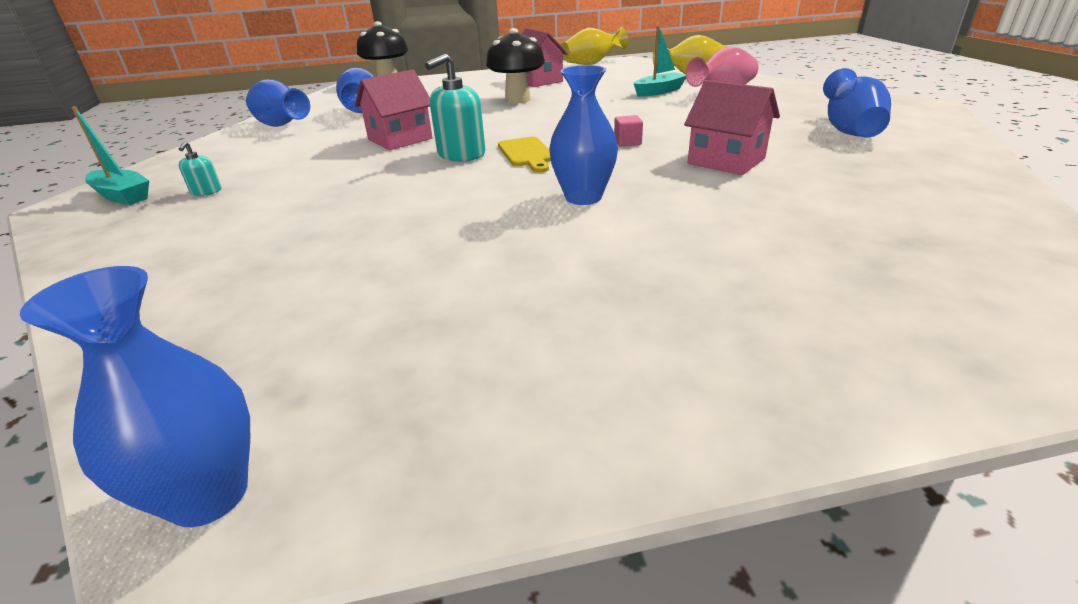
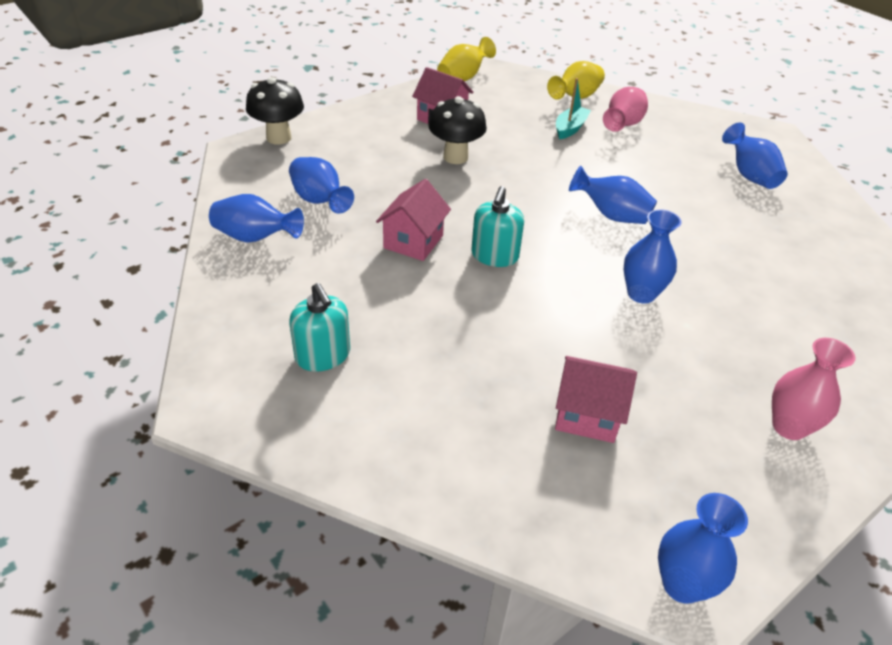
camera: 30 degrees left, 10 degrees up
turquoise boat [71,106,149,205] -> none
turquoise soap dispenser [179,141,221,196] -> turquoise soap dispenser [289,283,350,372], size x2.01
yellow cutting board [498,137,551,173] -> none
pink cube [614,115,643,147] -> blue vase [569,166,657,224]
pink house [684,80,780,175] -> pink house moved to [555,356,637,443]
none -> pink vase [772,338,855,440]

